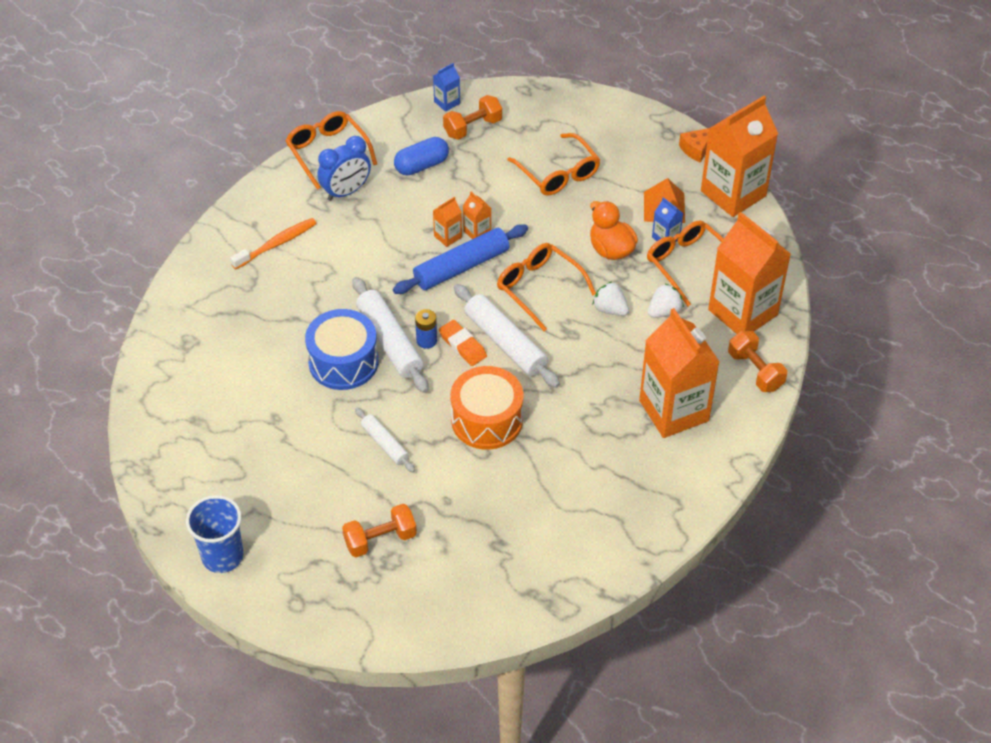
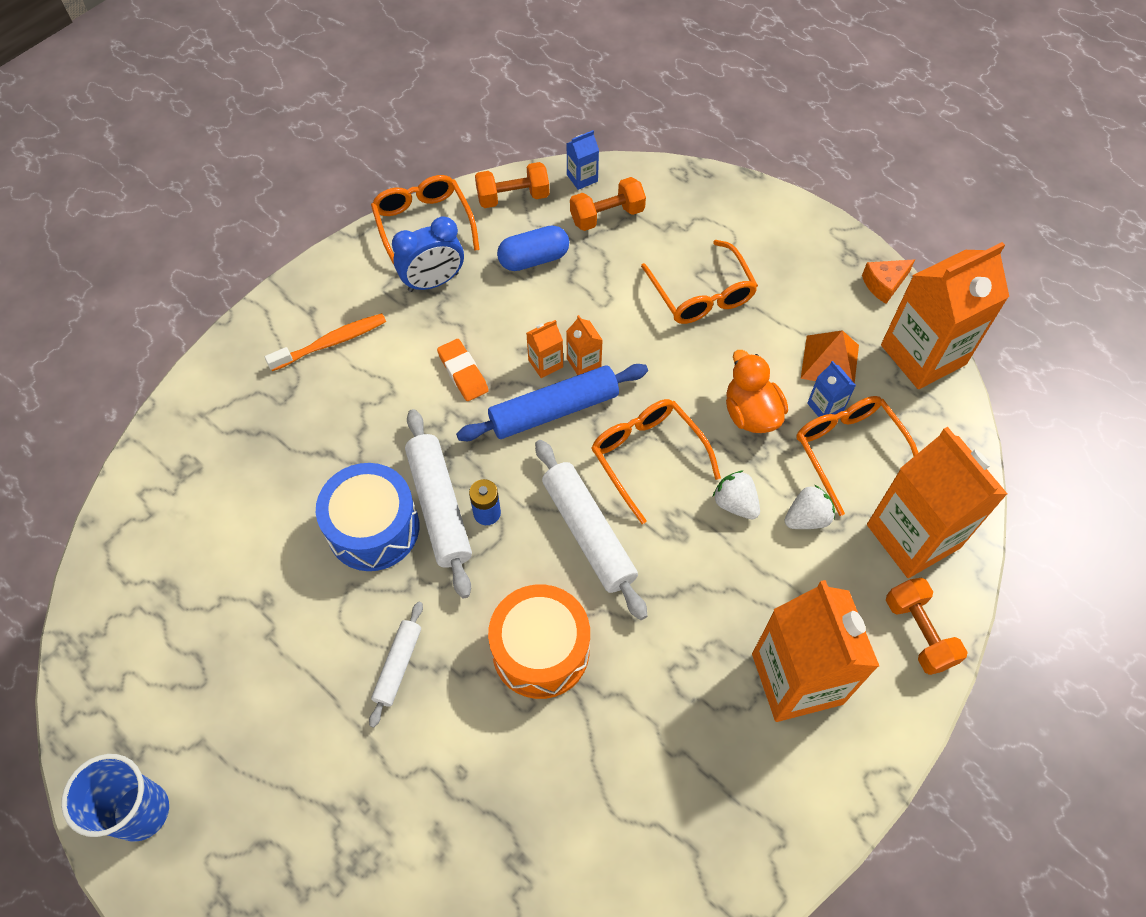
camera: 10 degrees right, 10 degrees up
orange dumbbell [342,504,417,557] -> orange dumbbell moved to [475,162,550,208]
white rolling pin [355,408,415,472] -> white rolling pin turned 45 degrees clockwise [369,601,423,728]
orange eraser [439,320,487,366] -> orange eraser moved to [437,339,489,401]

